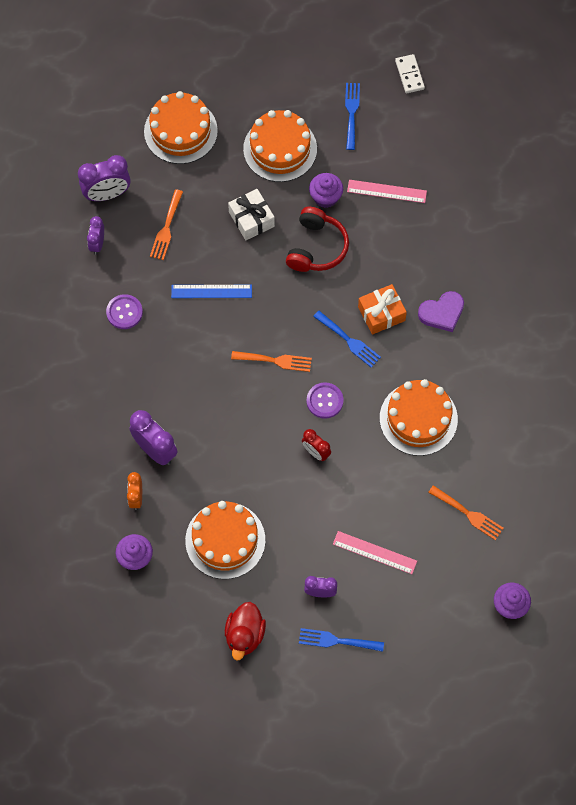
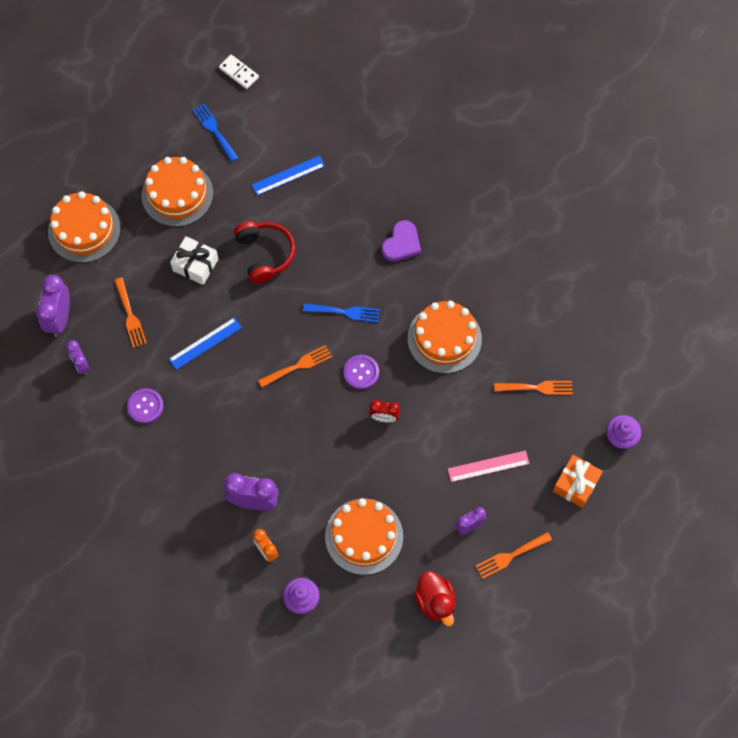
camera: 35 degrees left, 0 degrees up
purple clock [78,155,131,201] -> purple clock turned 150 degrees clockwise [36,275,70,337]
blue fork [299,628,384,652] -> orange fork [476,532,552,579]
purple cupcake [309,173,343,208] -> none
pink ruler [347,180,427,203] -> blue ruler [252,156,325,196]
orange gift [358,284,407,335] -> orange gift moved to [553,455,603,508]

